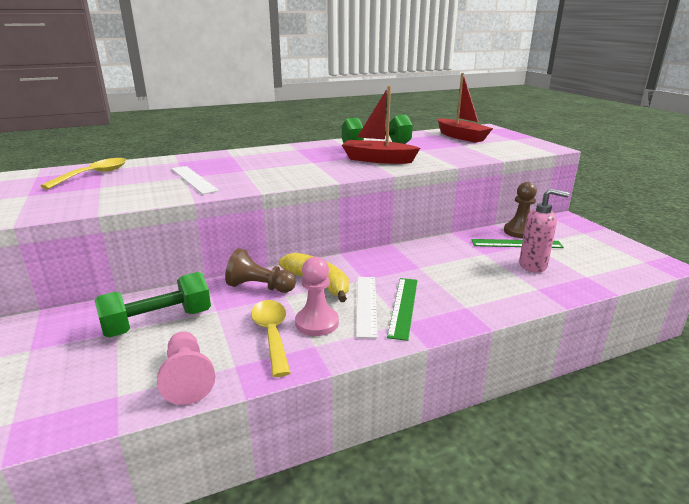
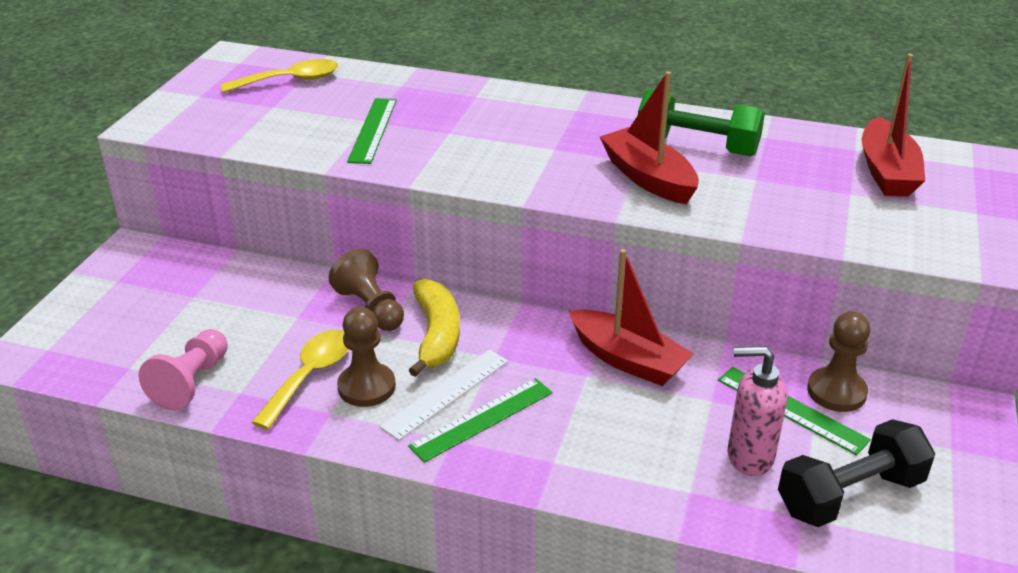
camera: 40 degrees right, 10 degrees up
green dumbbell [95,272,211,337] -> none
white ruler [171,166,219,194] -> green ruler [347,98,397,164]
pink pawn [295,257,339,336] -> brown pawn [337,307,396,407]
pink soap dispenser [519,188,570,273] -> pink soap dispenser turned 135 degrees clockwise [727,346,787,476]
none -> red boat [569,249,694,386]
none -> black dumbbell [778,419,936,527]

